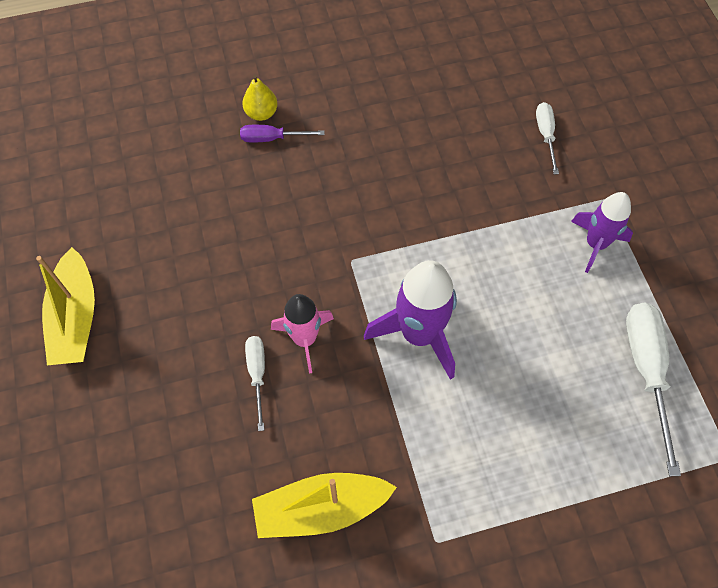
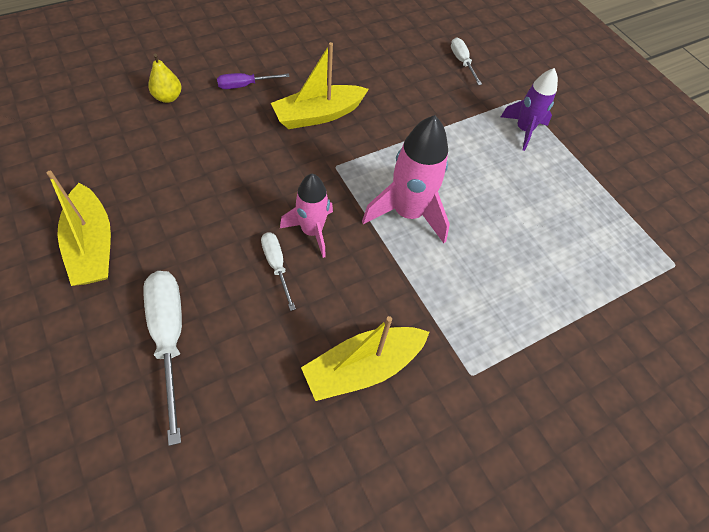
camera: 20 degrees left, 5 degrees down
yellow pear [242,75,278,121] -> yellow pear moved to [148,54,181,103]
purple rocket [364,260,457,380] -> pink rocket [362,115,450,243]
white screwdriver [626,302,681,476] -> white screwdriver moved to [143,271,182,446]
none -> yellow boat [271,42,369,129]

